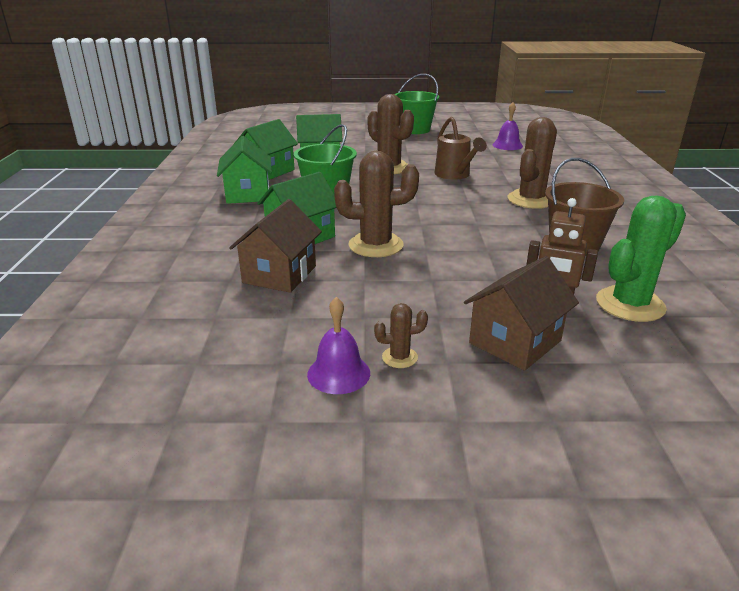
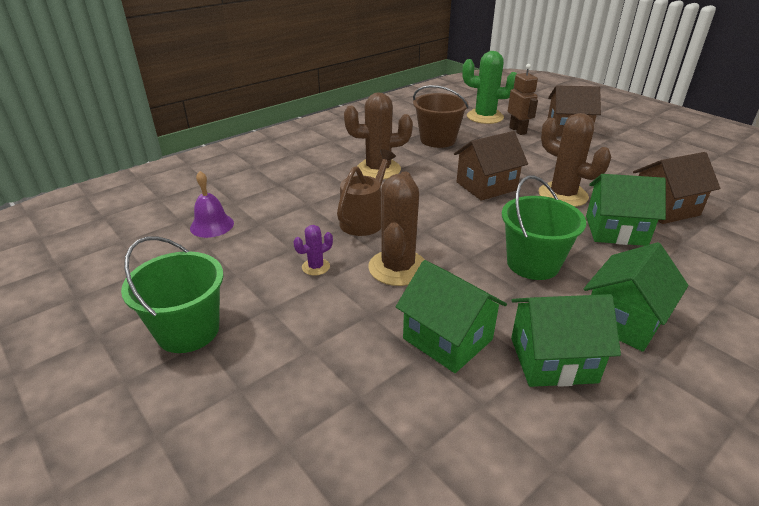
camera: 130 degrees left, 5 degrees up
purple bell [307,297,370,394] -> none
brown cactus [374,303,428,368] -> none
none -> purple cactus [293,225,333,276]
none -> brown house [454,131,528,201]

